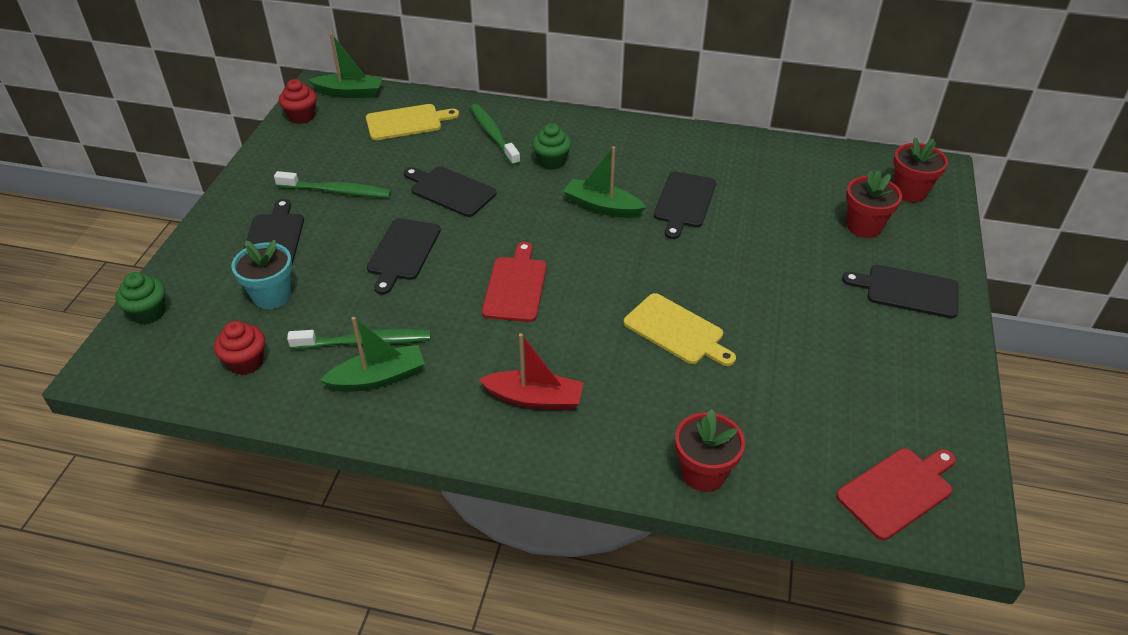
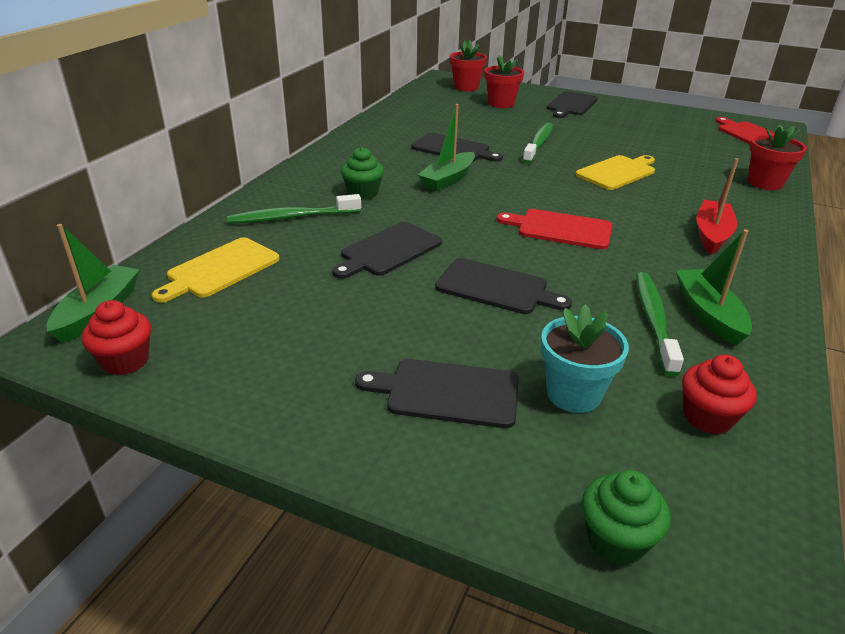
camera: 80 degrees left, 10 degrees down
green toothbrush [274,171,391,198] -> green toothbrush moved to [522,123,553,164]
yellow cutting board [366,104,459,140] -> yellow cutting board turned 135 degrees counterclockwise [152,237,280,303]

